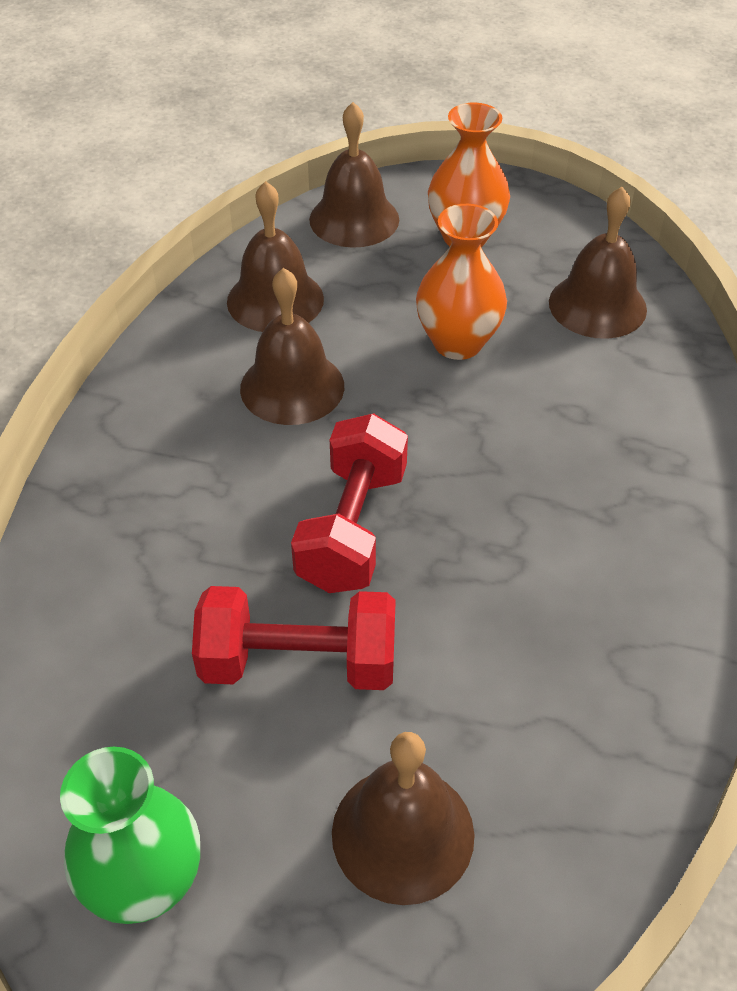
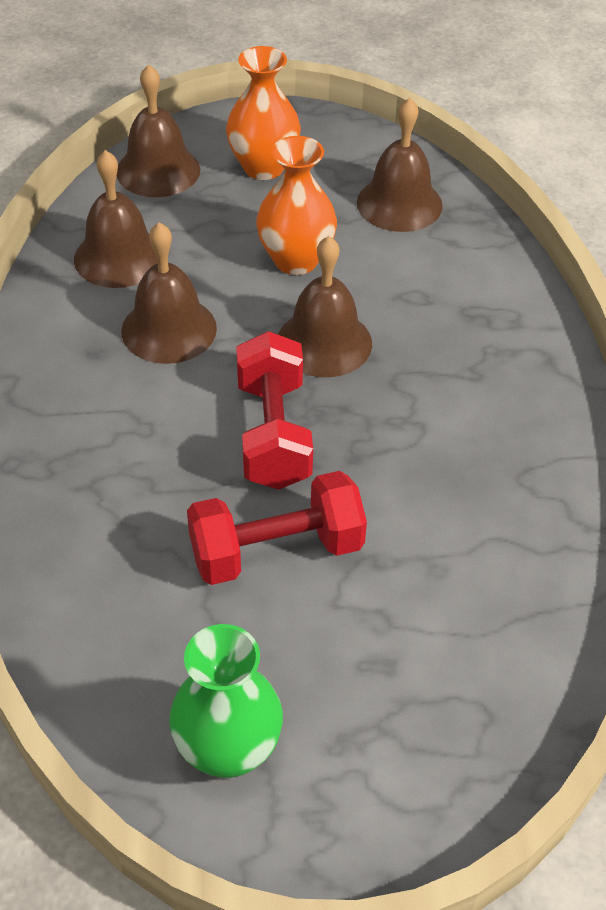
camera: 20 degrees left, 0 degrees up
brown bell [332,732,475,905] -> brown bell moved to [278,236,372,378]

